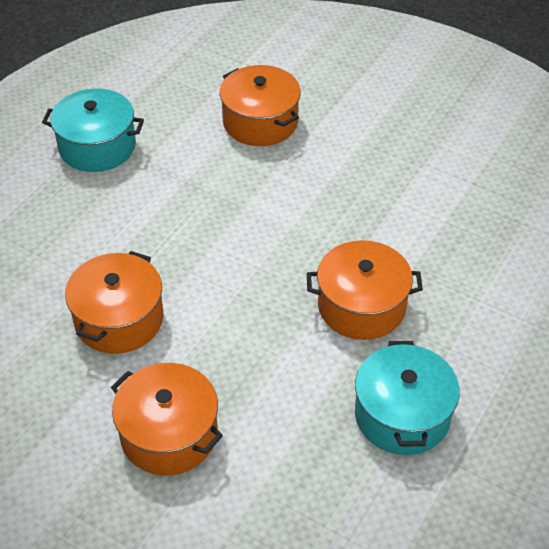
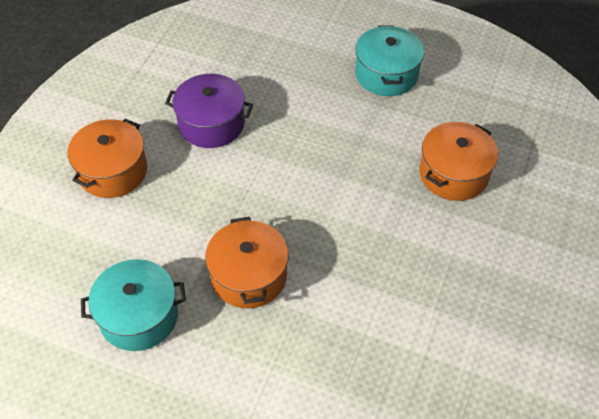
camera: 80 degrees right, 5 degrees up
orange pot [65,251,163,354] -> purple pot [165,74,253,148]

